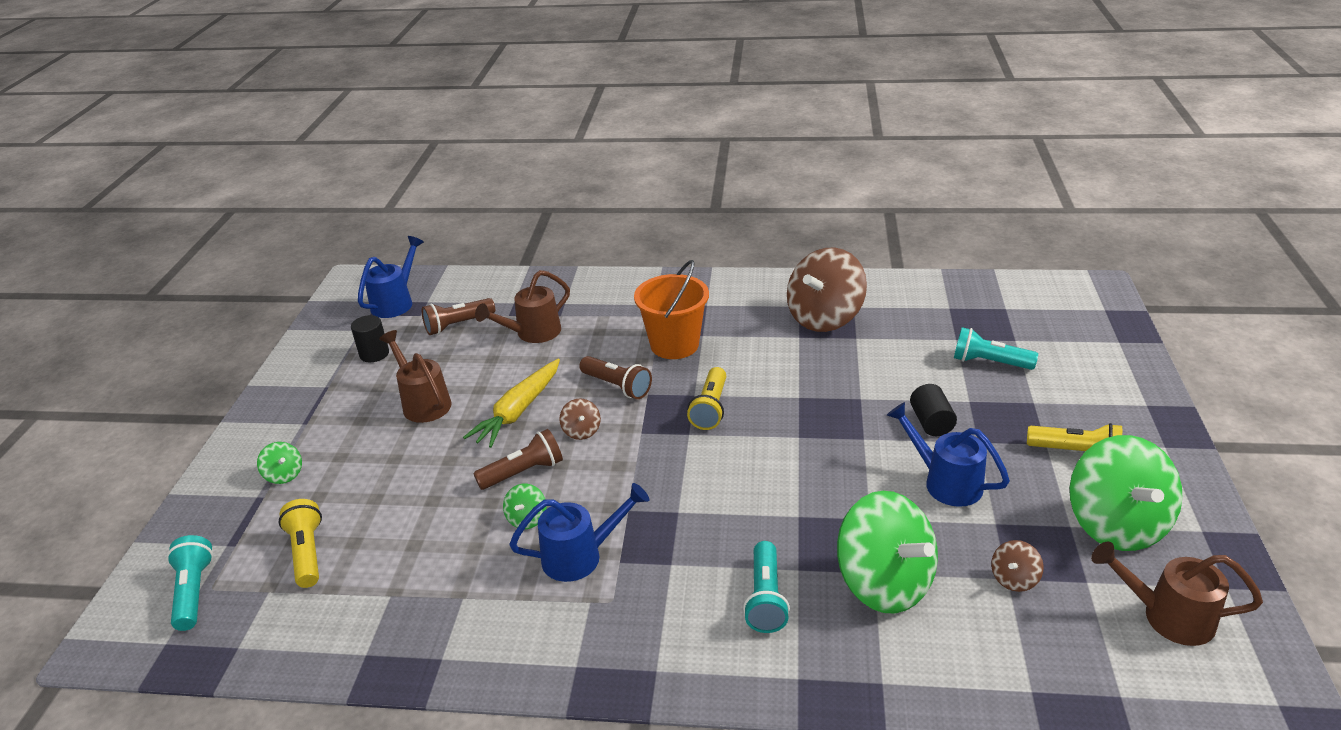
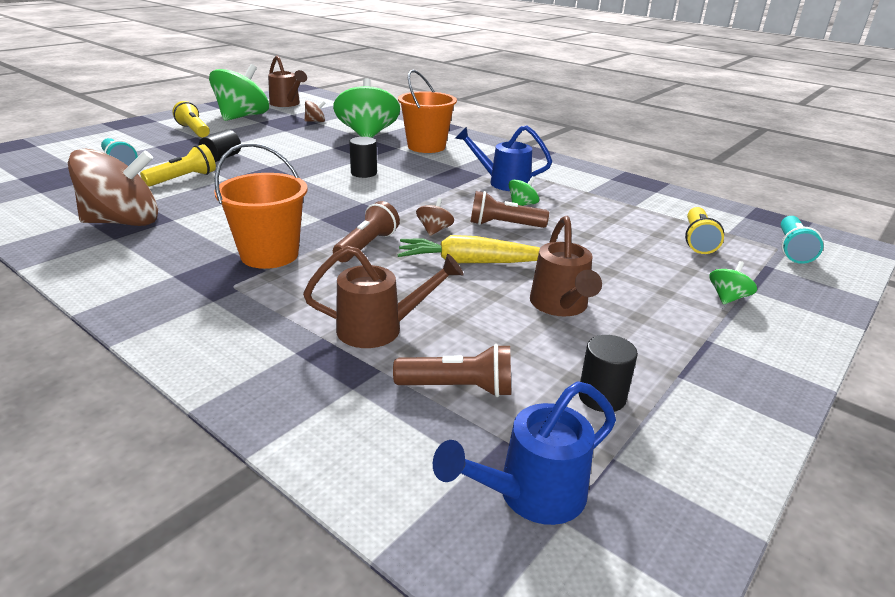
camera: 150 degrees left, 5 degrees down
green spinning top [257,442,302,484] -> green spinning top turned 45 degrees clockwise [710,261,757,304]
yellow carrot [463,359,560,448] -> yellow carrot turned 150 degrees counterclockwise [397,235,540,263]
brown flashlight [579,356,652,399] -> brown flashlight turned 45 degrees clockwise [333,201,400,262]
yellow flashlight [687,367,726,430] -> yellow flashlight moved to [140,144,216,187]
turquoise flashlight [743,541,790,633] -> orange bucket [398,70,457,153]
blue watering can [887,402,1010,507] -> none
none -> black cylinder [349,137,377,178]

